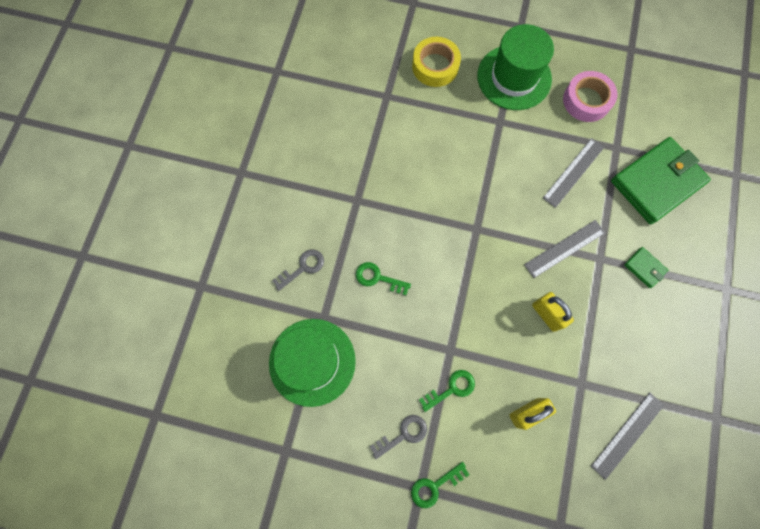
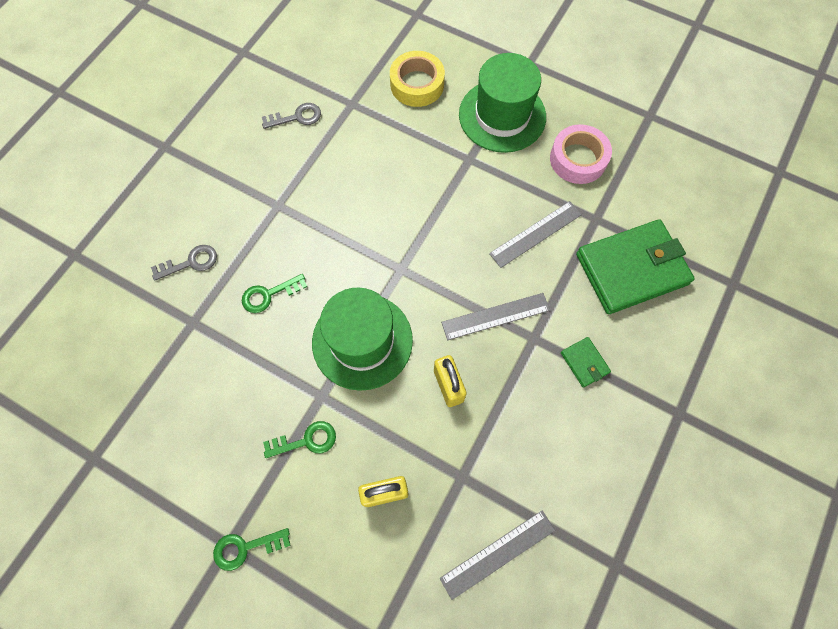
camera: 15 degrees right, 5 degrees down
green hat [269,319,356,407] -> green hat moved to [312,287,413,391]
green key [356,262,411,295] -> green key turned 60 degrees counterclockwise [242,274,307,313]
grey key [370,415,427,459] -> grey key moved to [262,103,321,129]

